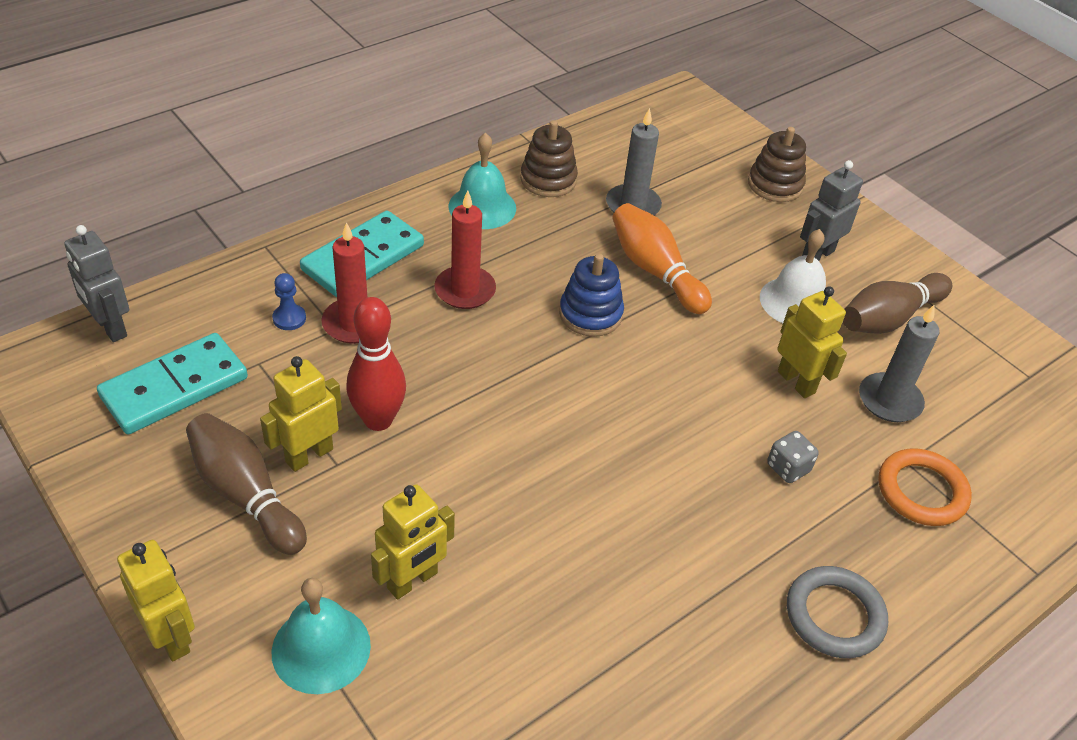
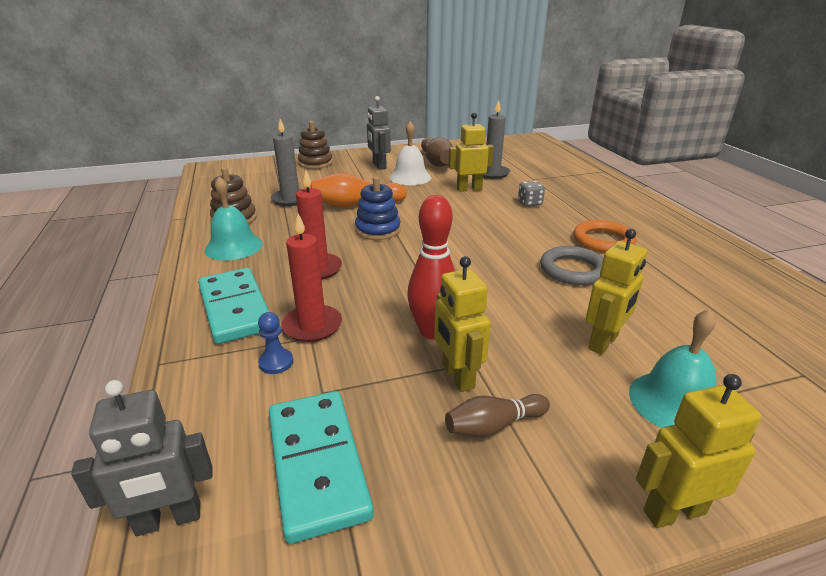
camera: 65 degrees left, 15 degrees down
brown bowling pin [186,413,307,555] -> brown bowling pin [445,394,550,437], size x0.62
yellow robot [371,484,455,600] -> yellow robot turned 60 degrees clockwise [586,229,647,355]
grey ring [787,566,888,658] -> grey ring moved to [540,246,603,285]
orange ring [878,448,972,526] -> orange ring moved to [573,220,636,253]

